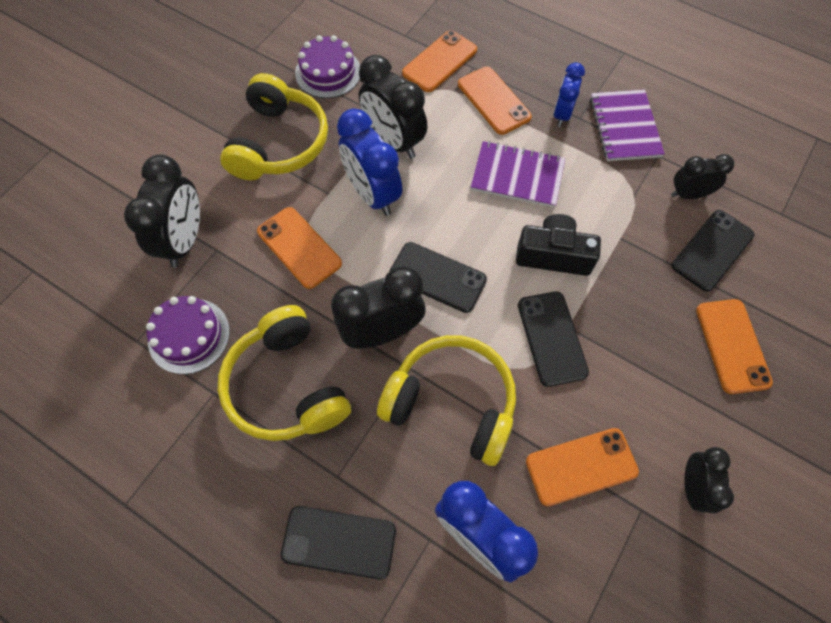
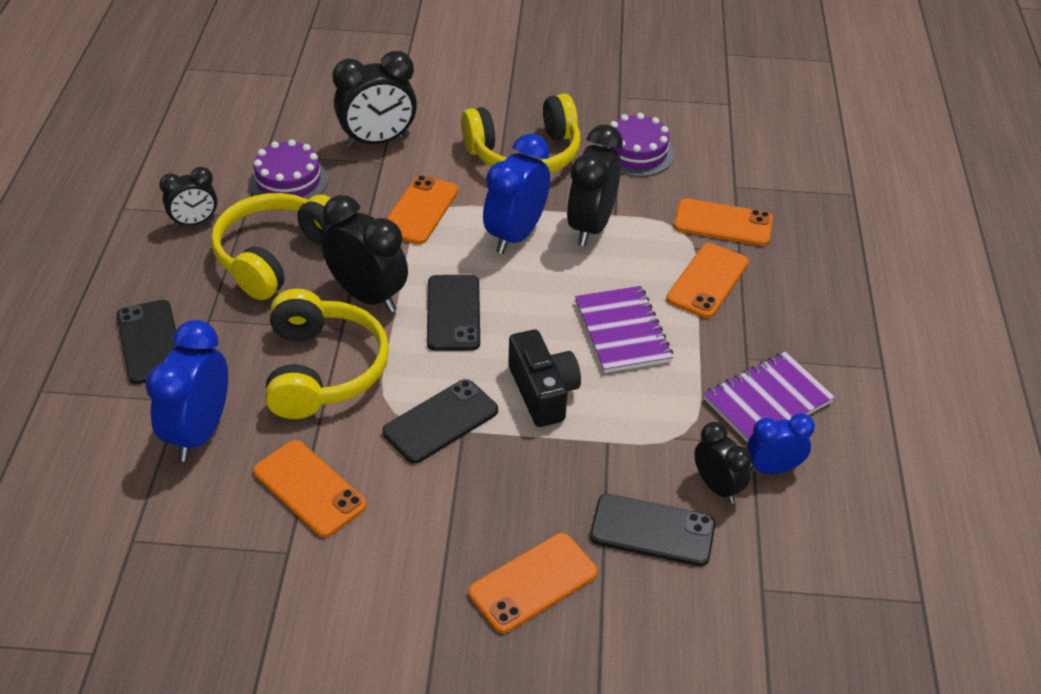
camera: 60 degrees right, 20 degrees down
blue clock [553,62,585,127] -> blue clock moved to [747,413,815,474]
black clock [684,447,734,513] -> black clock moved to [159,167,217,228]

